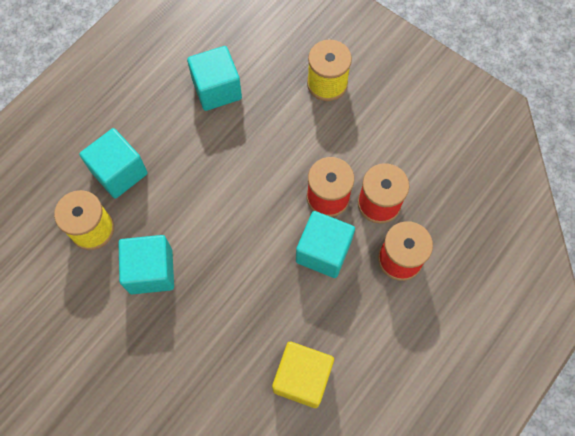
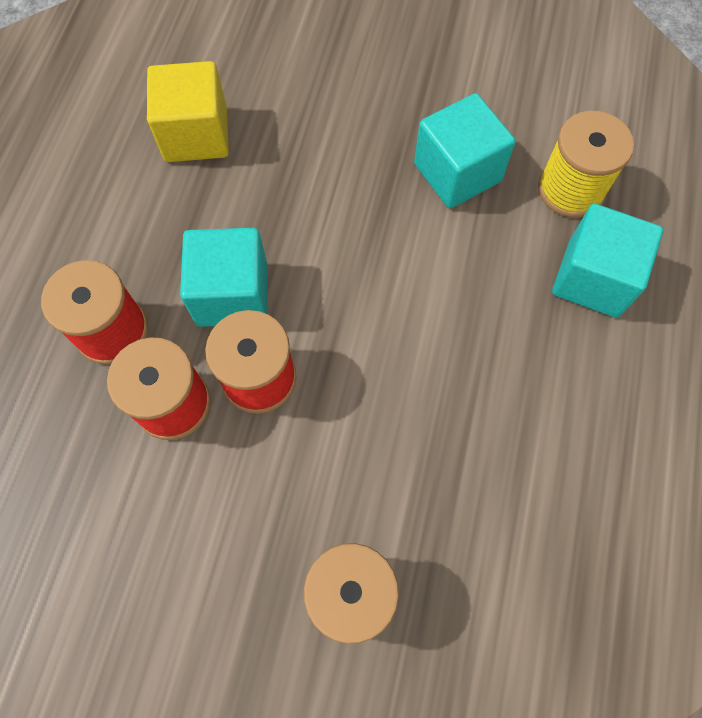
camera: 155 degrees right, 0 degrees up
turquoise cube [187,46,242,111] -> none

